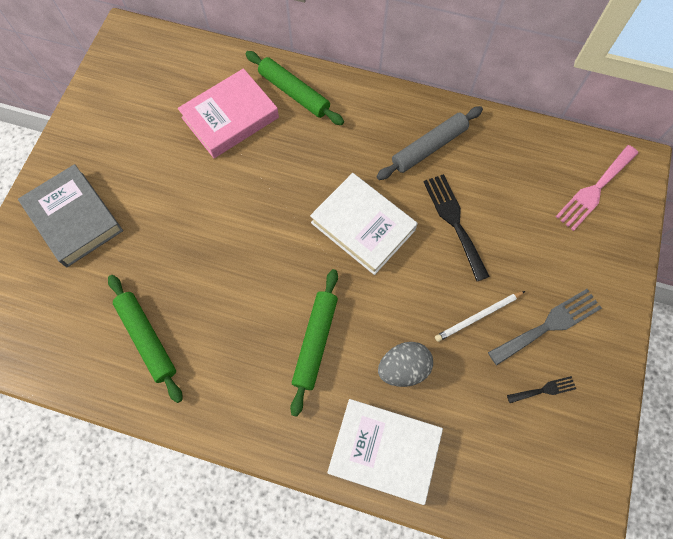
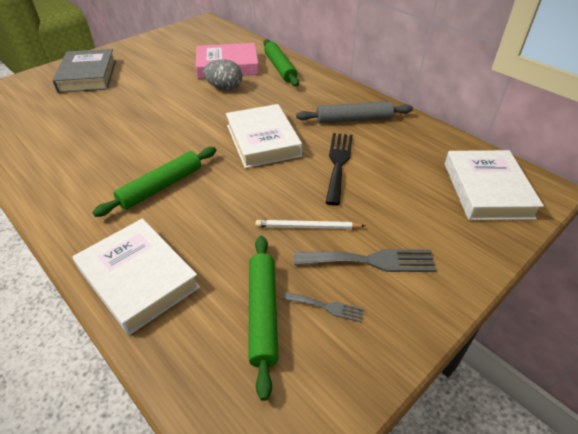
camera: 30 degrees right, 25 degrees down
green rolling pin [108,275,182,403] -> green rolling pin moved to [248,236,279,401]
grey egg [378,342,433,387] -> grey egg moved to [203,59,242,90]
black fork [507,376,576,403] -> grey fork [283,292,364,323]
pink fork [555,145,638,231] -> white book [445,150,544,220]

